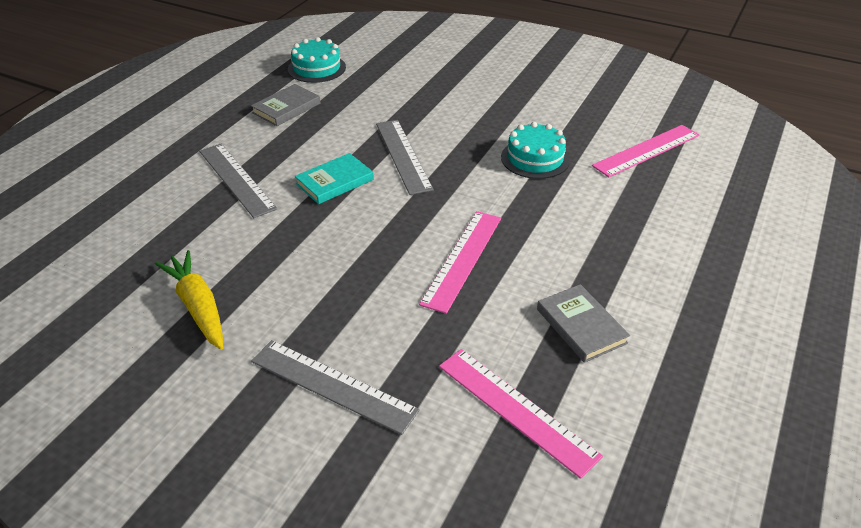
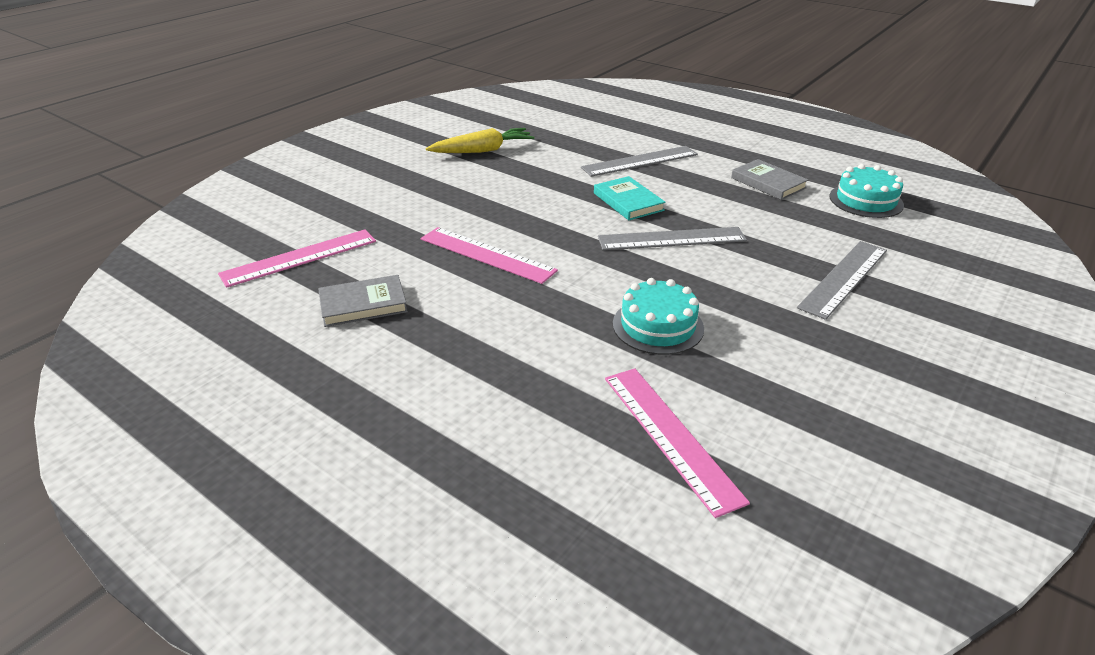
camera: 100 degrees right, 5 degrees down
grey ruler [251,340,420,435] -> grey ruler moved to [797,241,887,320]

